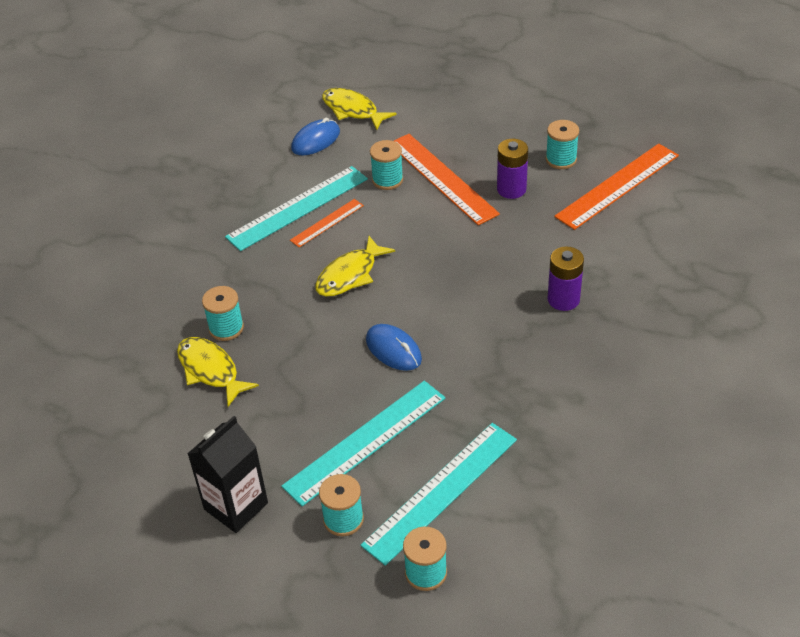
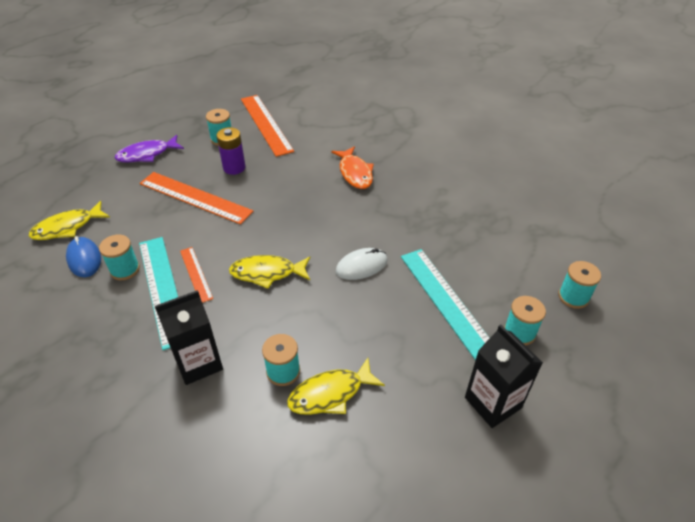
camera: 75 degrees left, 0 degrees up
yellow fish [315,236,395,297] -> yellow fish turned 120 degrees clockwise [229,255,310,289]
turquoise ruler [361,423,517,566] -> none
blue mouse [366,324,422,371] -> white mouse [336,248,388,280]
turquoise spool [370,140,403,190] -> turquoise spool moved to [99,235,140,280]
orange ruler [394,134,500,225] -> orange ruler turned 45 degrees clockwise [140,172,253,224]
purple battery [547,247,584,311] -> orange fish [331,146,374,189]
none -> purple fish [115,135,184,162]
none -> black carton [155,290,223,385]

